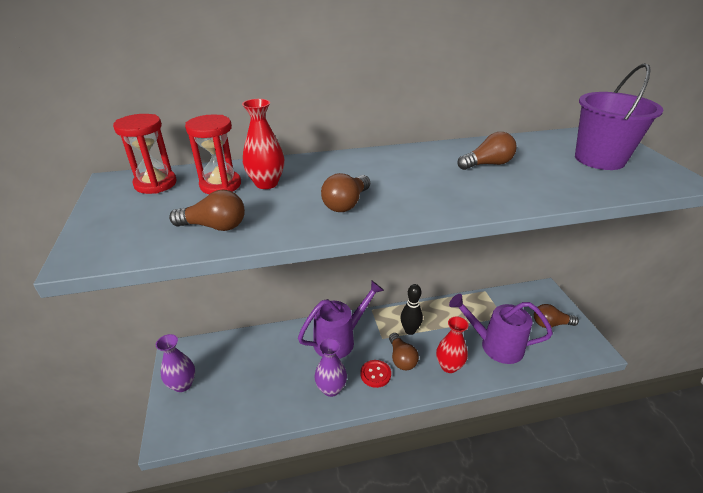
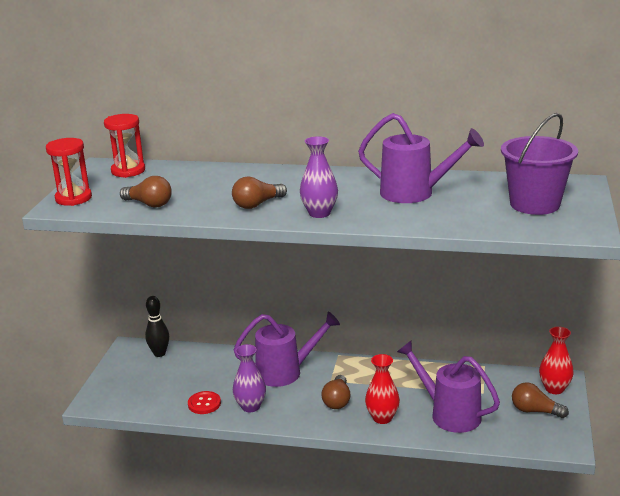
camera: 25 degrees right, 10 degrees down
purple vase [156,334,195,392] -> purple vase moved to [300,136,338,218]
red hourglass [185,115,241,194] -> red hourglass moved to [46,138,92,206]
red vase [242,99,284,189] -> red vase moved to [539,326,574,394]
red button [360,360,391,388] -> red button moved to [188,391,221,414]
black bowling pin [400,284,423,335] -> black bowling pin moved to [145,296,169,357]
brown light bulb [457,132,517,170] -> purple watering can [358,113,484,203]

